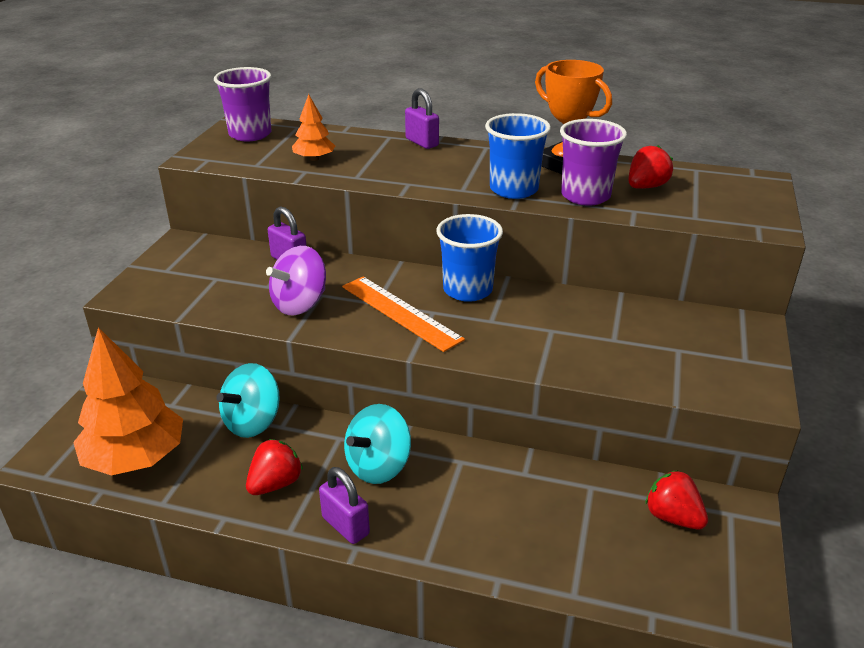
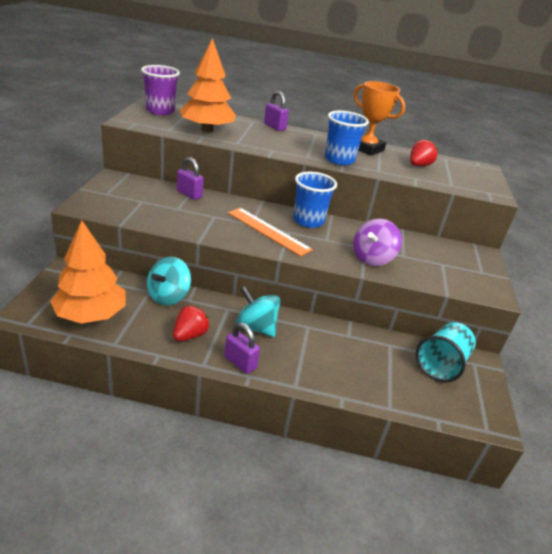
camera: 10 degrees left, 0 degrees up
purple spinning top [266,246,326,316] -> purple spinning top moved to [353,219,402,266]
orange tree [292,94,335,161] -> orange tree [180,38,236,132], size x1.95
turquoise spinning top [344,404,411,484] -> turquoise spinning top turned 90 degrees clockwise [236,286,280,337]
purple cup [560,119,627,205] -> none
red strawberry [645,470,708,529] -> turquoise cup [416,322,476,383]

